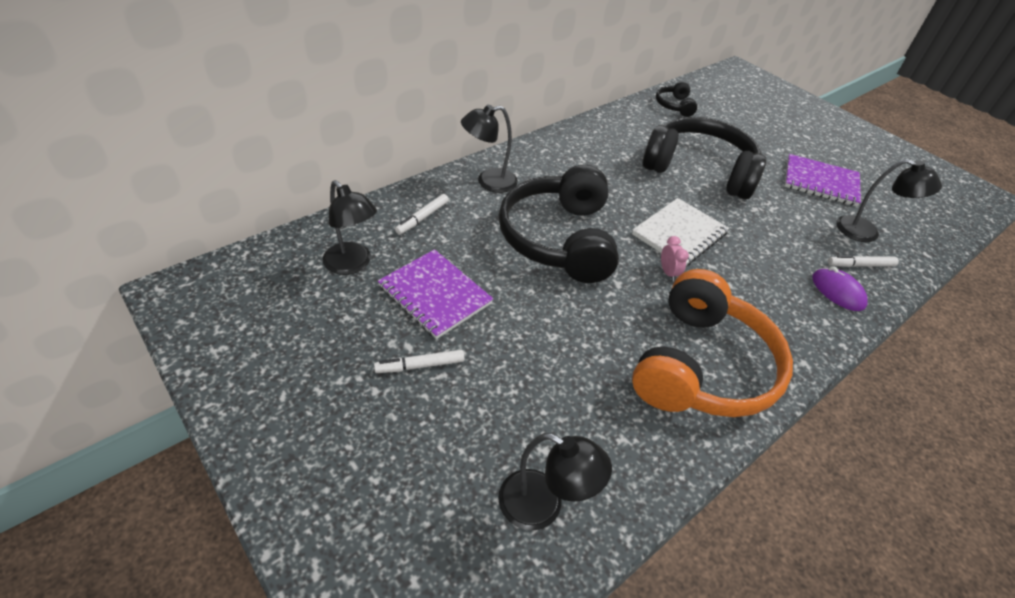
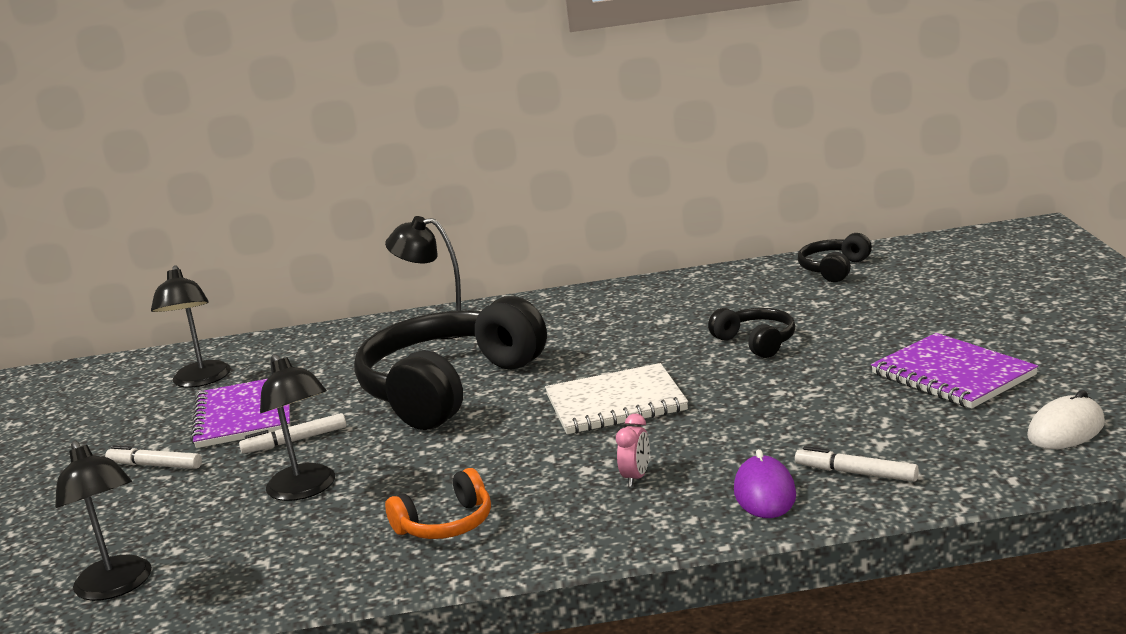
camera: 40 degrees right, 25 degrees down
white marker [395,194,449,235] -> white marker moved to [239,413,346,454]
orange headphones [632,269,793,417] -> orange headphones [385,468,491,539], size x0.45
black headphones [643,117,766,200] -> black headphones [708,308,795,358], size x0.45
pink clock [661,236,689,281] -> pink clock moved to [616,414,650,487]
black lamp [837,159,942,242] -> black lamp moved to [260,354,335,501]
none -> white mouse [1027,390,1105,449]

